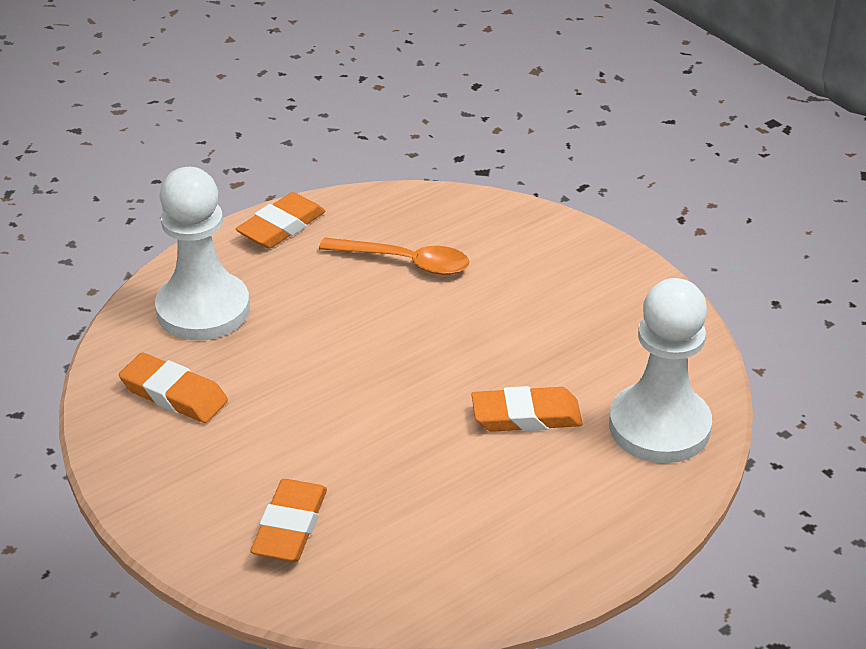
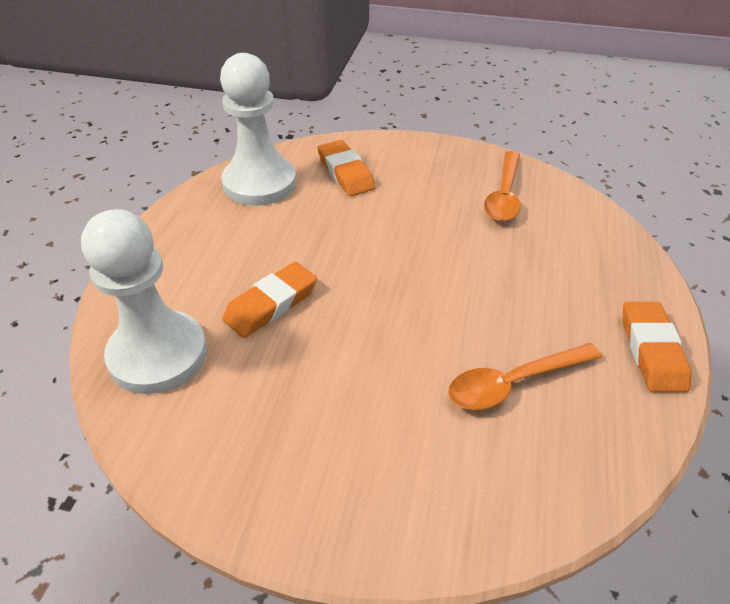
camera: 140 degrees right, 5 degrees up
orange eraser [119,353,228,423] -> orange spoon [484,151,521,222]
white pawn [155,167,250,341] -> white pawn moved to [220,53,296,206]

